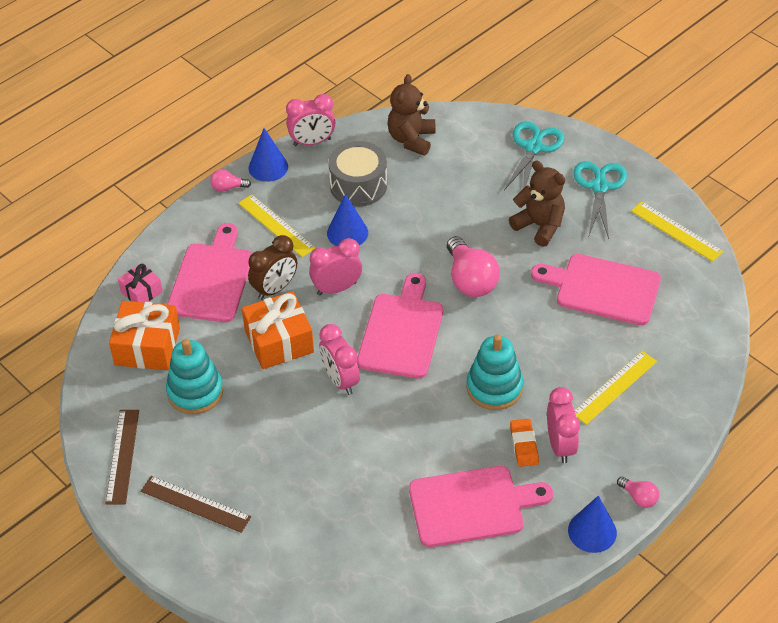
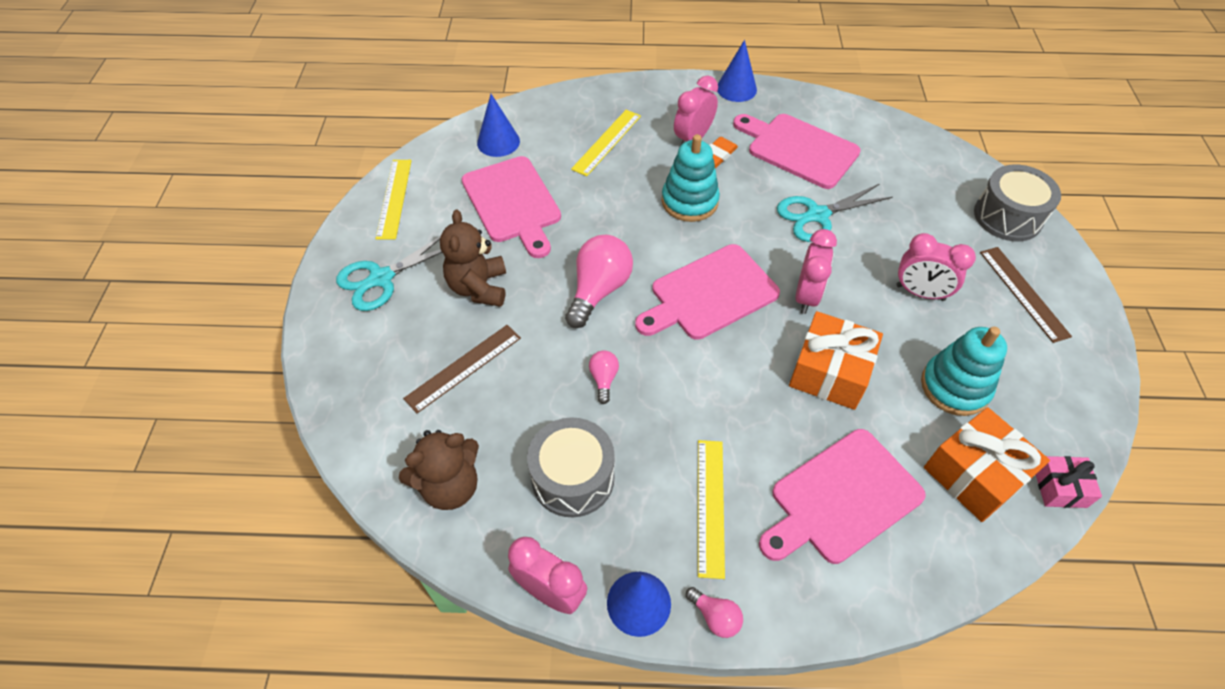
camera: 135 degrees left, 5 degrees up
brown ruler [105,410,139,504] -> brown ruler moved to [403,325,521,413]
pink gift [118,263,163,303] -> pink gift moved to [1036,456,1102,508]
brown clock [248,235,297,300] -> none
pink clock [309,238,362,295] -> pink clock moved to [896,233,976,301]
blue cone [327,194,368,246] -> blue cone moved to [477,94,520,157]
turquoise scissors [504,121,564,190] -> turquoise scissors moved to [777,184,893,242]
yellow ruler [575,351,657,425] -> yellow ruler turned 60 degrees counterclockwise [571,110,641,176]
pink light bulb [617,477,659,508] -> pink light bulb moved to [589,350,619,404]
none -> grey drum [974,164,1061,241]

